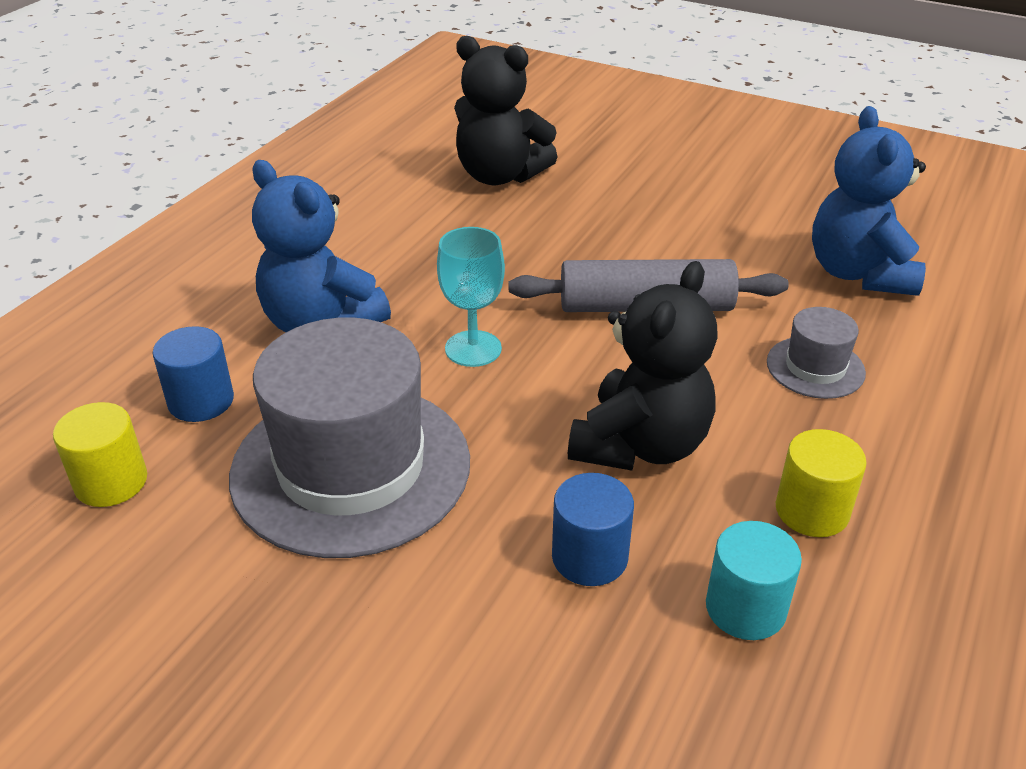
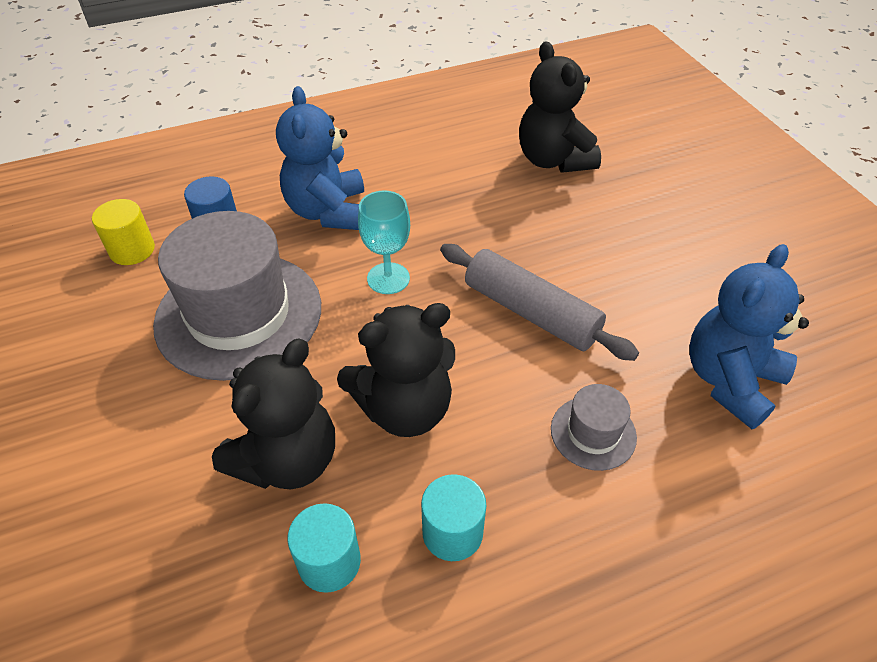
camera: 40 degrees right, 10 degrees up
blue cylinder [552,473,634,586] -> black teddy bear [212,338,335,489]
yellow cylinder [776,429,867,537] -> turquoise cylinder [421,474,487,561]

